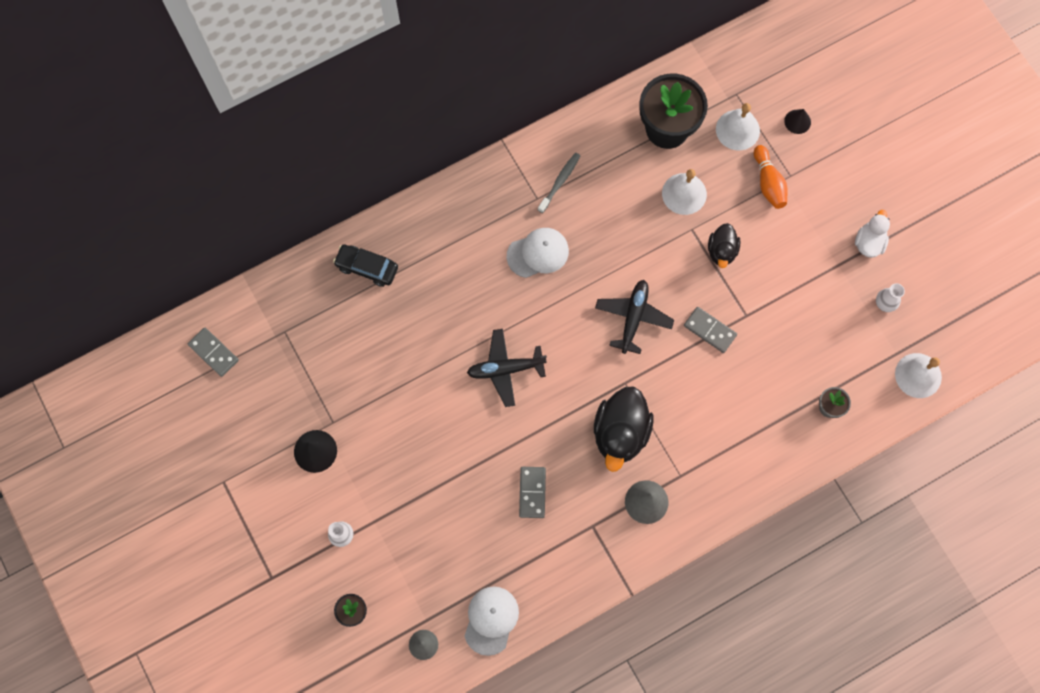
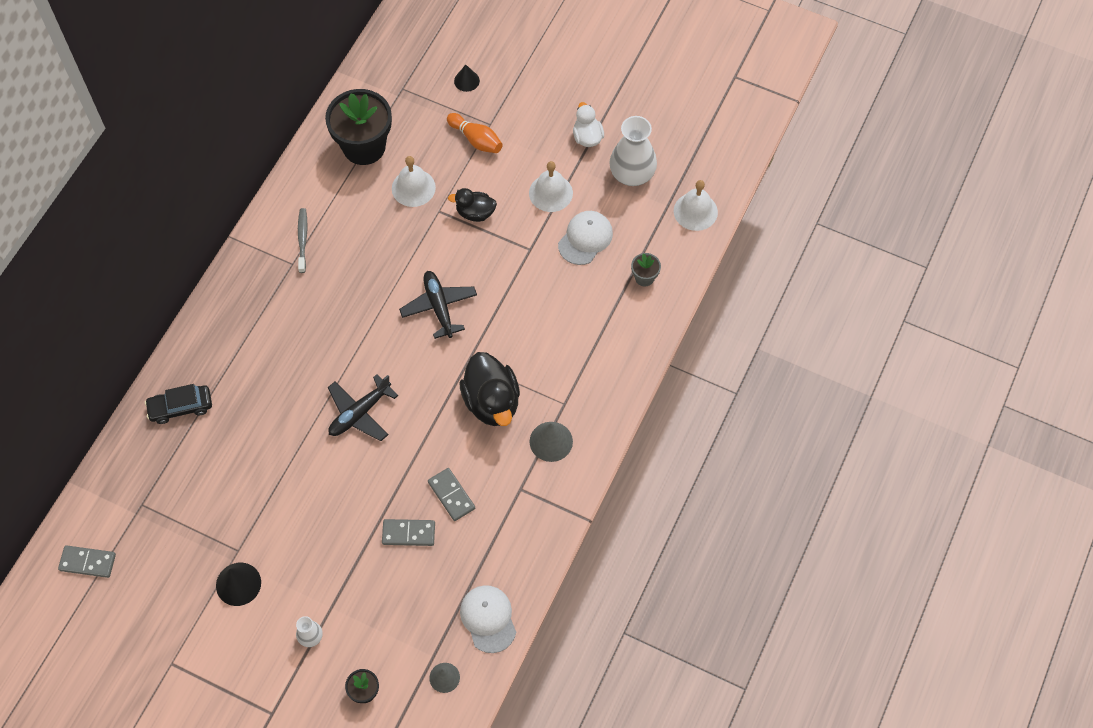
camera: 35 degrees left, 10 degrees down
white cap [507,228,569,278] -> white cap moved to [558,211,613,265]
grey domino [684,307,737,353] -> grey domino moved to [382,519,435,546]
black duck [708,223,741,268] -> black duck turned 120 degrees clockwise [448,188,497,222]
white bell [716,103,760,151] -> white bell moved to [529,161,573,212]
white vase [876,283,905,312] -> white vase [609,116,657,186], size x2.05

